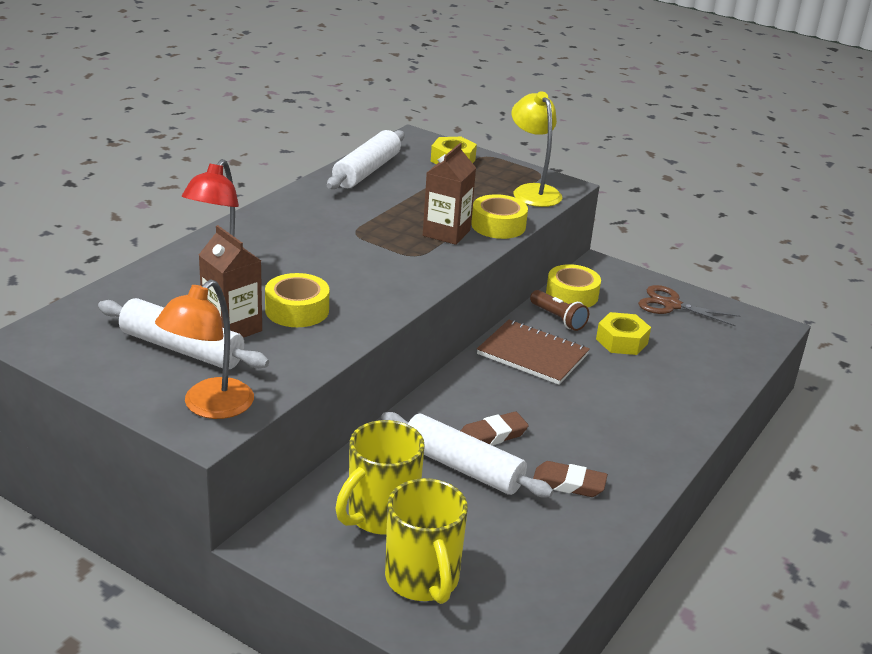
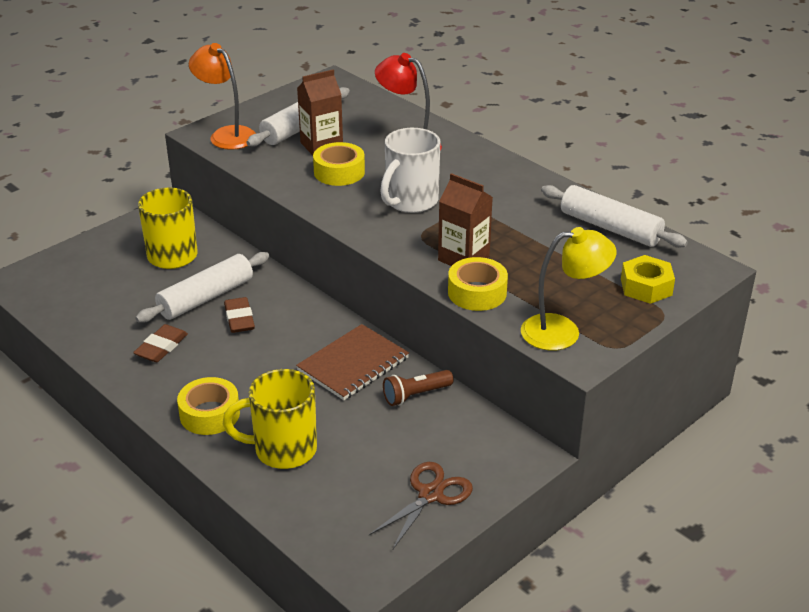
camera: 105 degrees right, 5 degrees up
yellow mug [385,478,468,604] -> yellow mug moved to [223,369,317,469]
yellow tape [546,264,601,307] -> yellow tape moved to [177,377,240,435]
yellow nut [596,312,651,355] -> none
none -> white mug [380,128,441,213]

